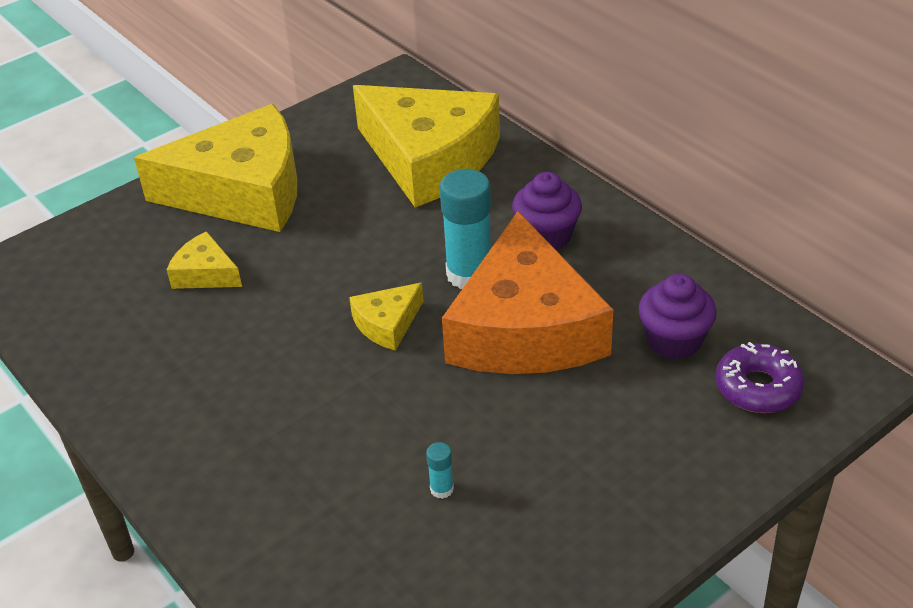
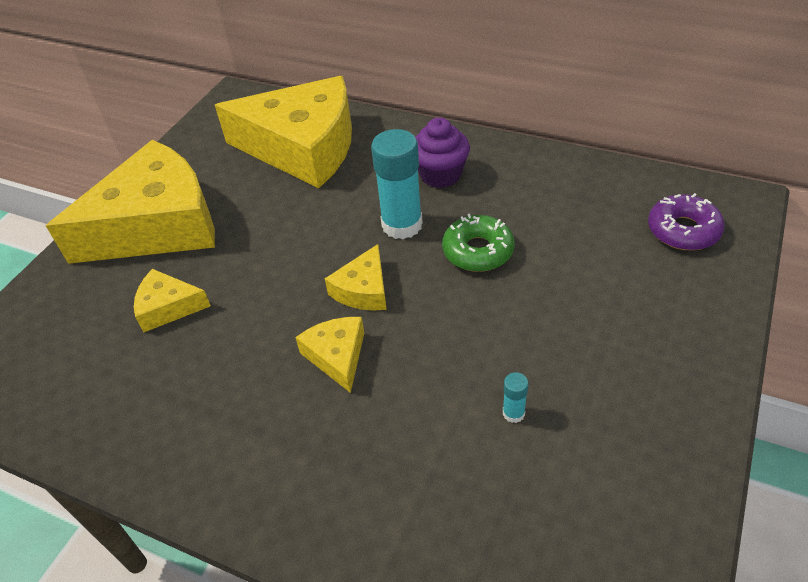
camera: 25 degrees left, 5 degrees up
orange cheese [442,211,613,374] -> green donut [442,214,515,272]
purple cupcake [638,274,717,360] -> none
none -> yellow cheese [295,317,364,393]

